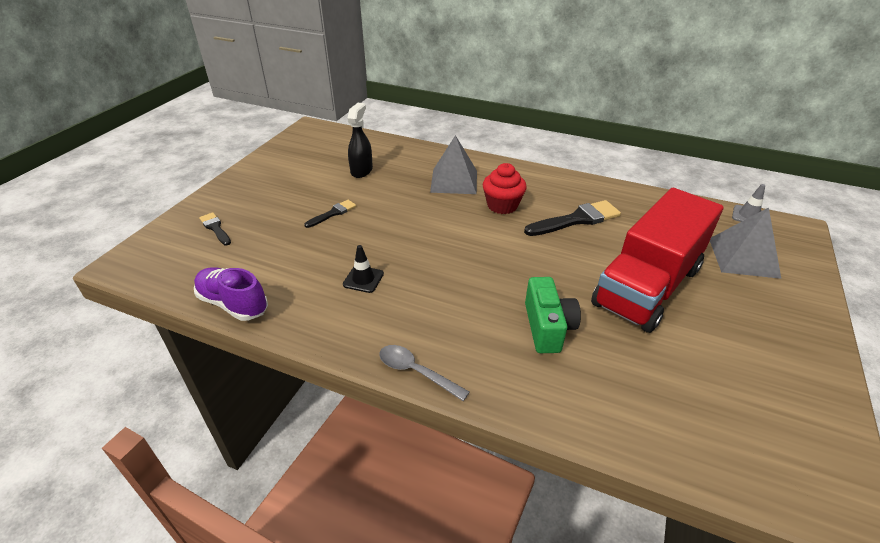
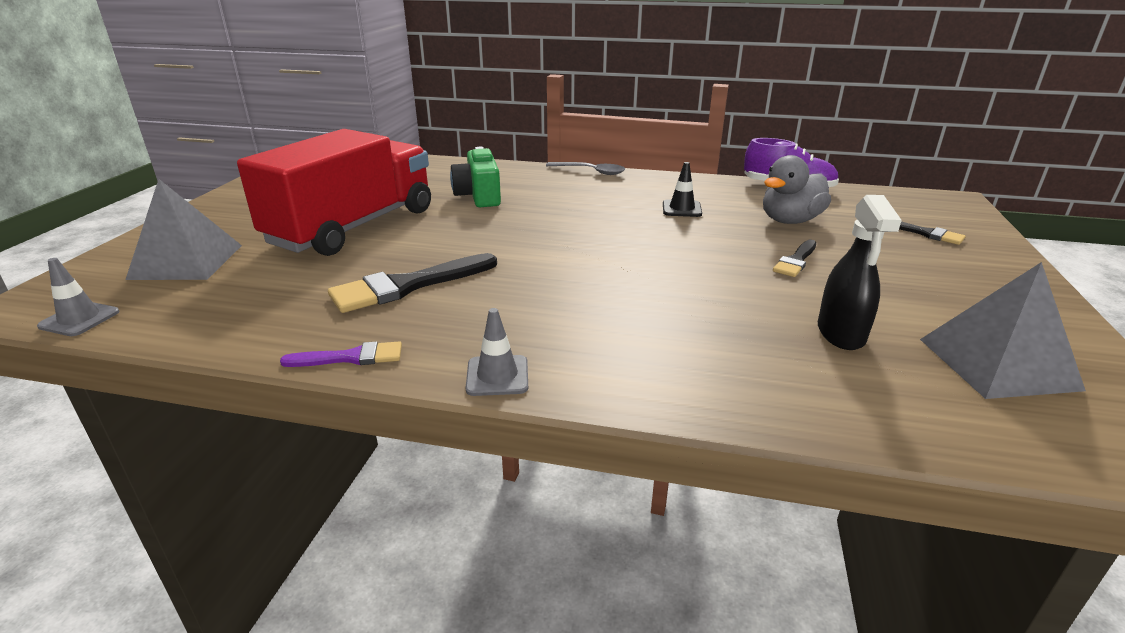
camera: 170 degrees right, 10 degrees down
grey pyramid [430,135,477,194] -> grey pyramid moved to [920,262,1086,399]
red cupcake [483,163,527,214] -> none
none -> purple brush [280,342,402,367]
none -> grey traffic cone [466,308,528,396]
none -> grey duck [763,155,831,224]

